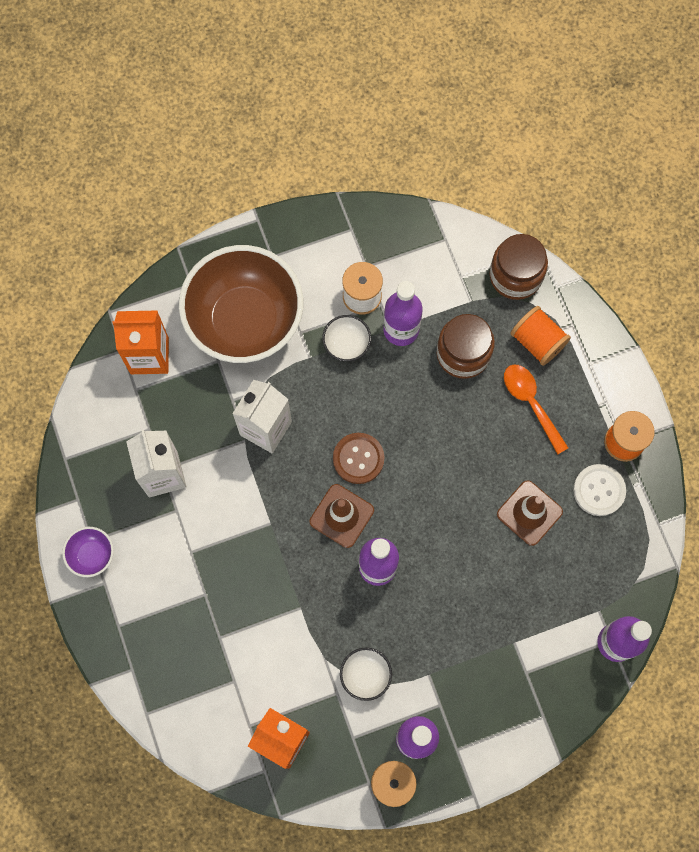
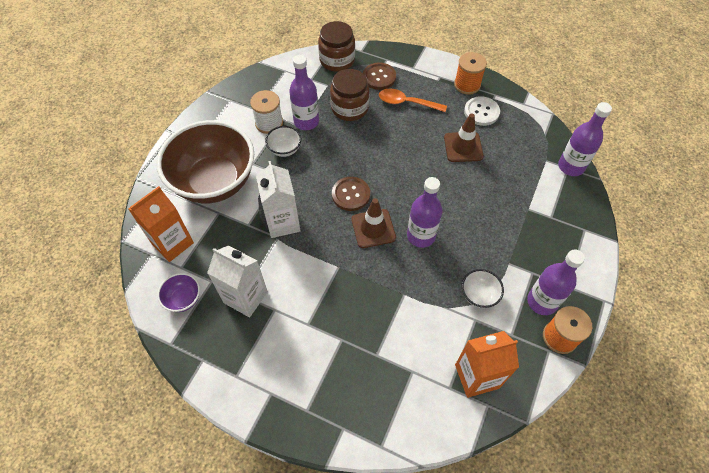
camera: 45 degrees left, 15 degrees down
purple bowl [62,527,114,577] -> purple bowl moved to [157,273,200,312]
orange spool [510,306,571,366] -> brown button [363,63,396,90]

